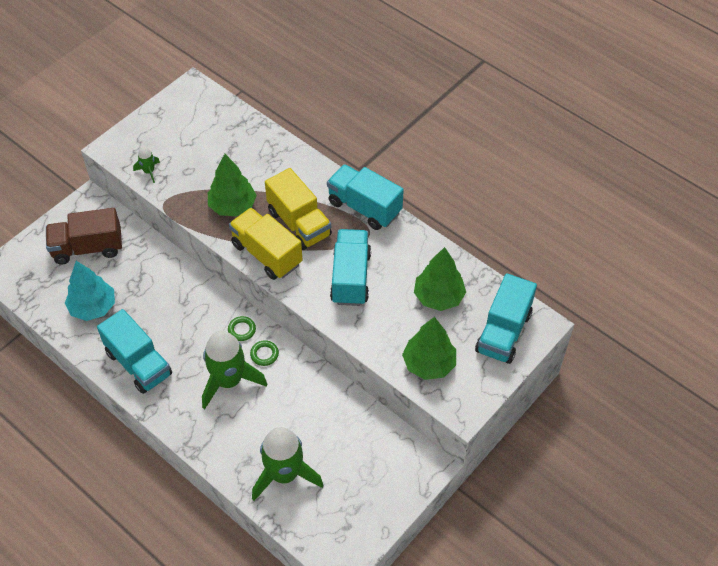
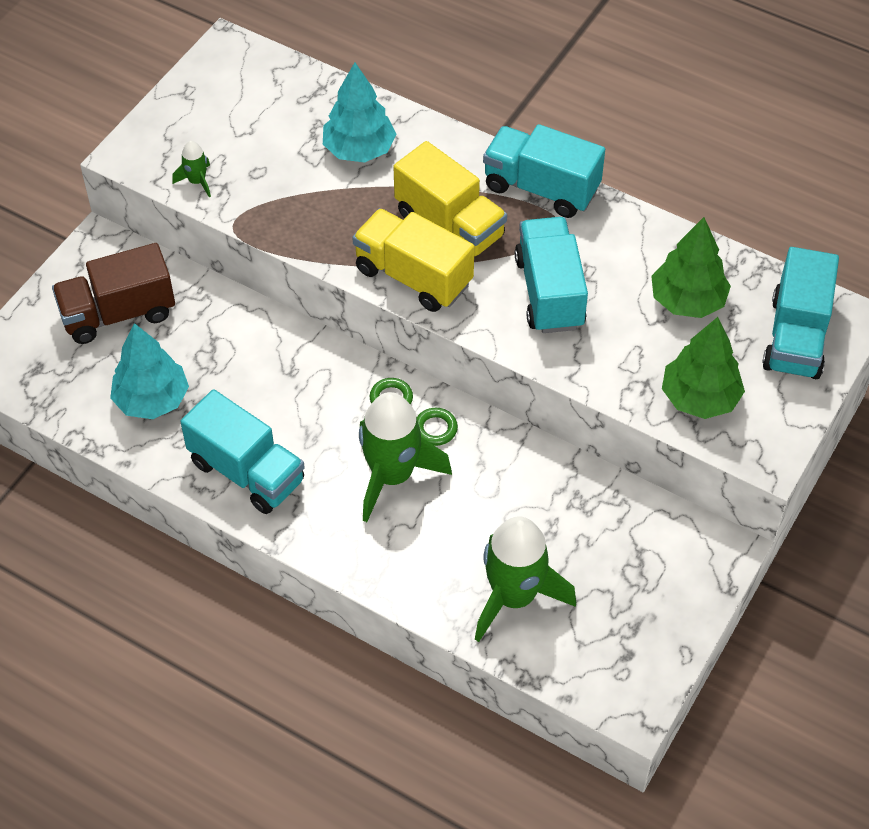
camera: 10 degrees left, 0 degrees up
green tree [208,154,257,216] -> none
none -> turquoise tree [323,63,397,163]

